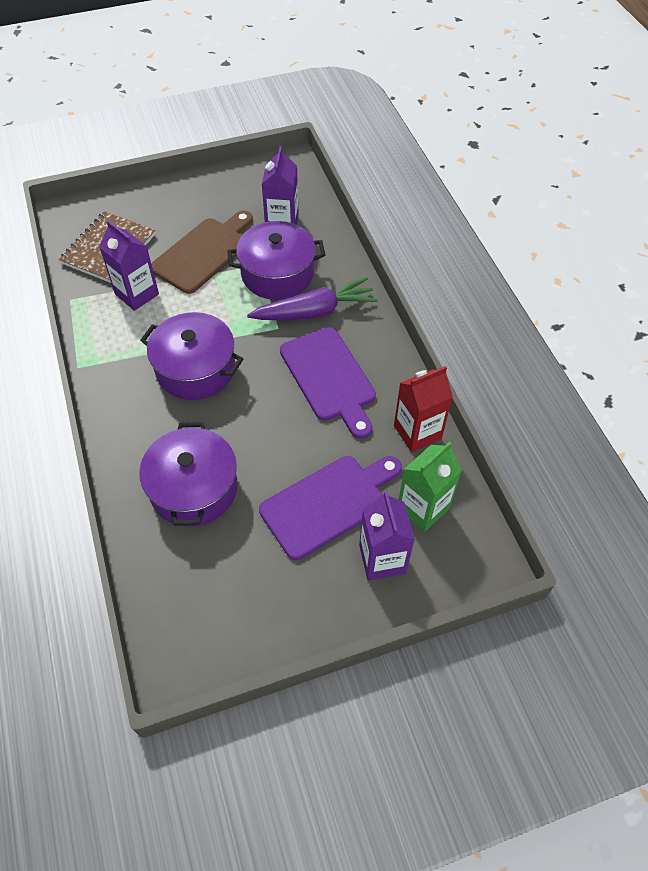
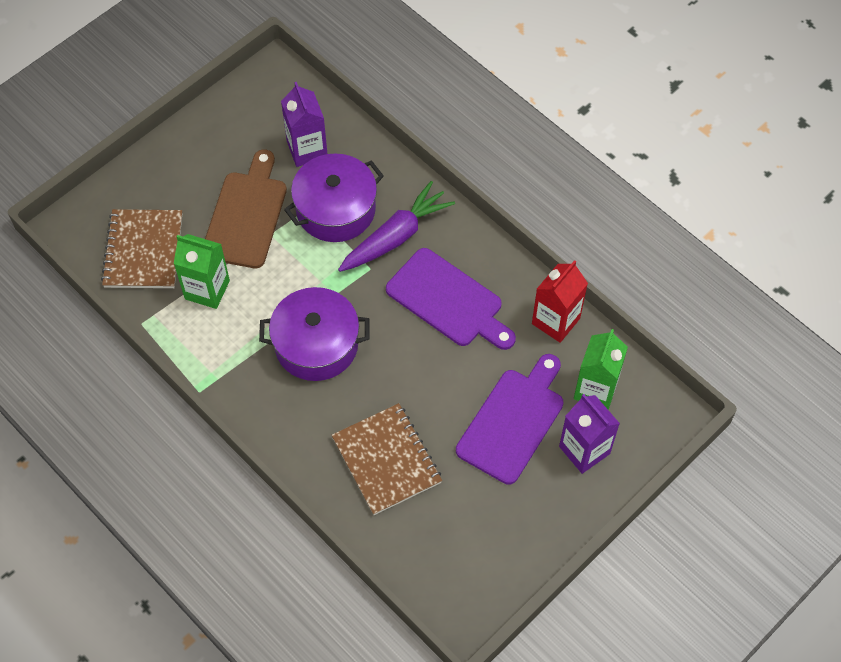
camera: 25 degrees left, 5 degrees up
purple carton [99,220,159,311] -> green carton [174,234,230,309]
purple pot [139,422,238,527] -> brown notebook [332,403,442,515]

